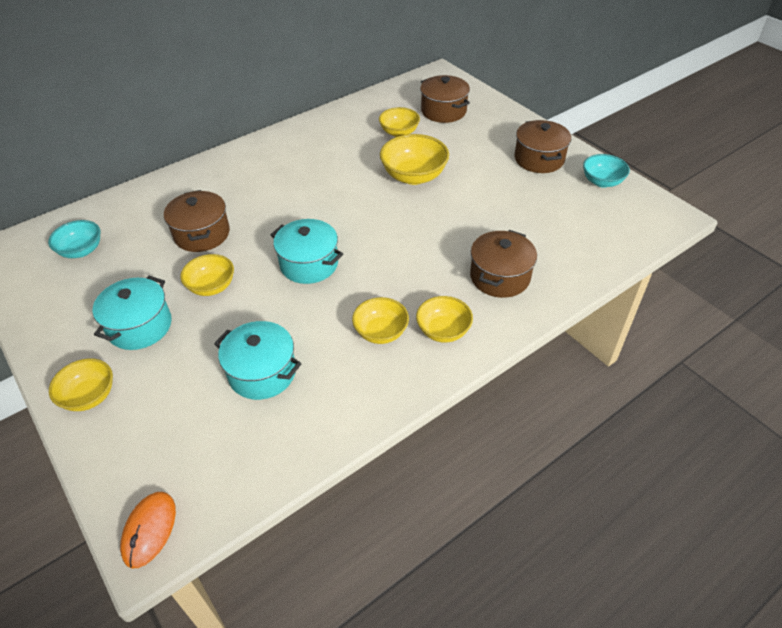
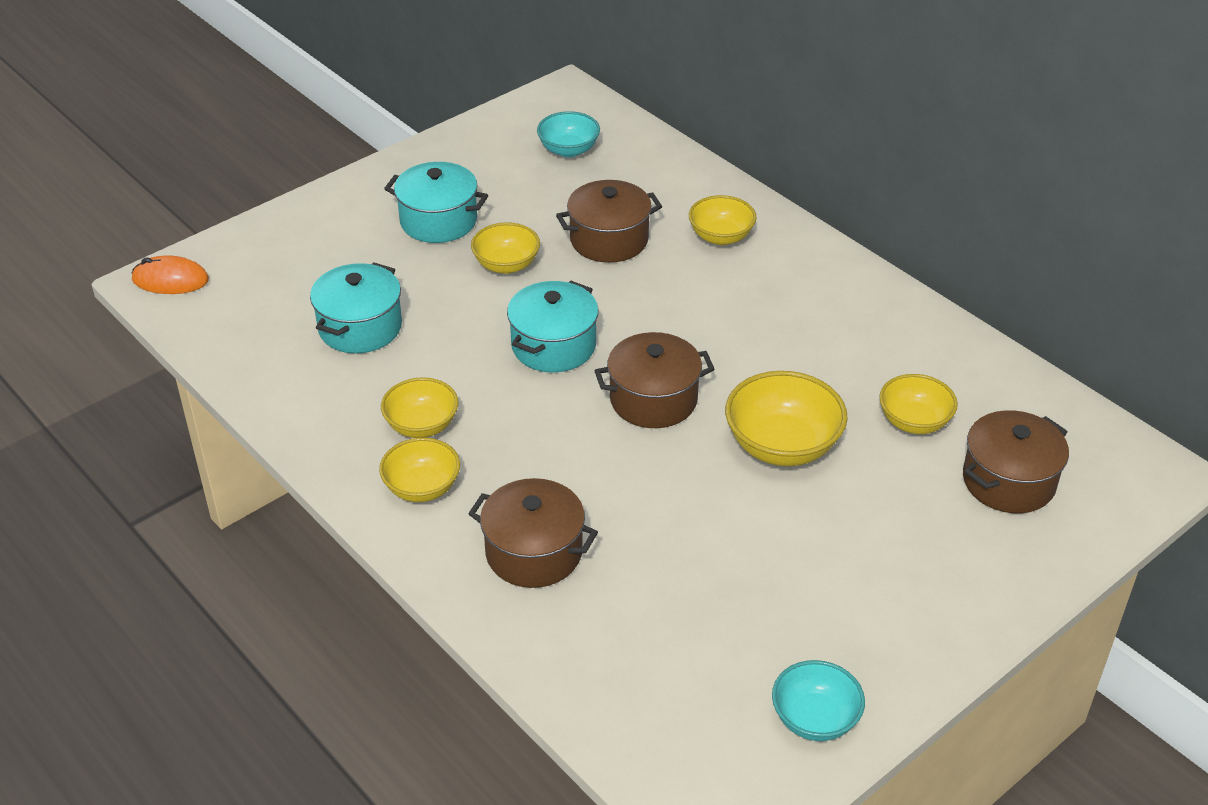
camera: 85 degrees right, 5 degrees down
yellow bowl [49,358,113,411] -> yellow bowl moved to [689,195,756,245]
brown pot [515,120,571,173] -> brown pot moved to [594,332,715,428]

